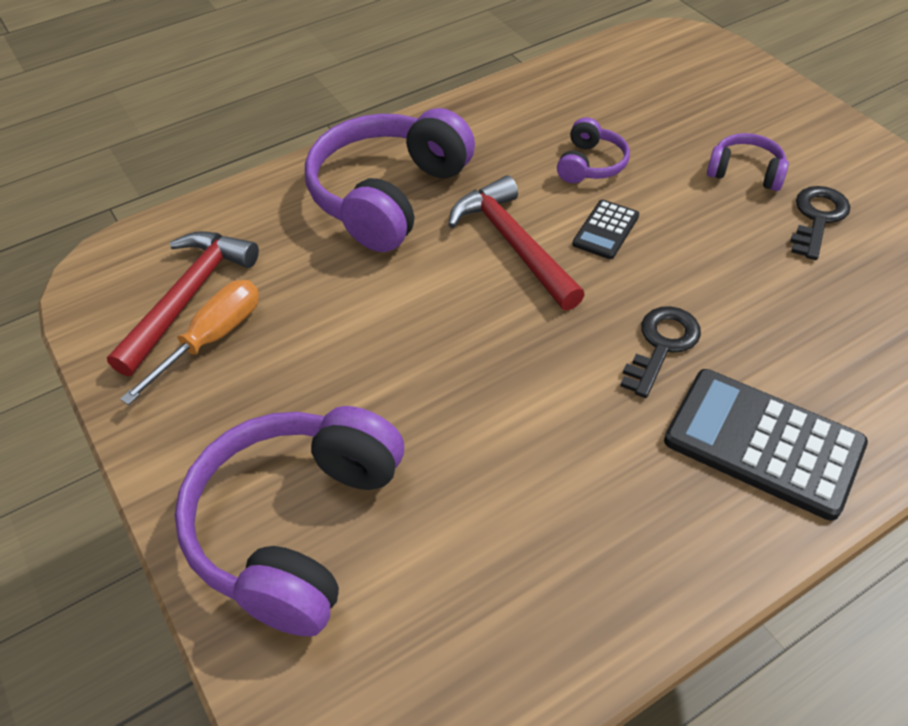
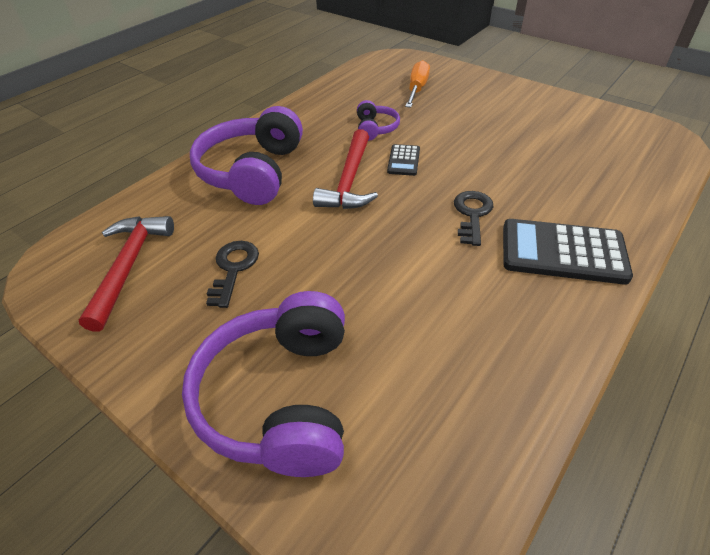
camera: 20 degrees left, 5 degrees down
orange screwdriver [120,280,259,405] -> orange screwdriver moved to [405,60,430,107]
red hammer [448,175,585,310] -> red hammer turned 120 degrees counterclockwise [313,129,378,209]
purple headphones [707,133,789,191] -> none
black key [790,186,850,260] -> black key moved to [206,241,259,308]

